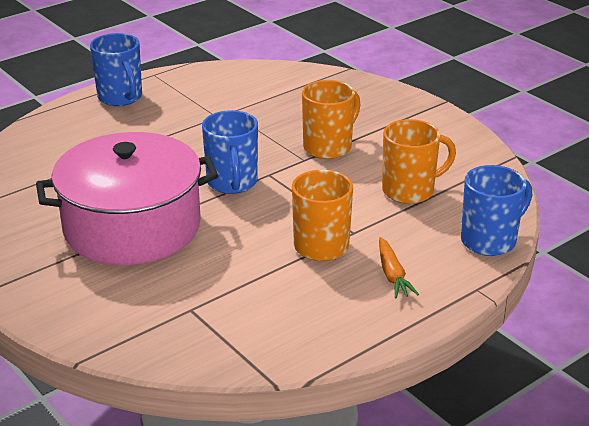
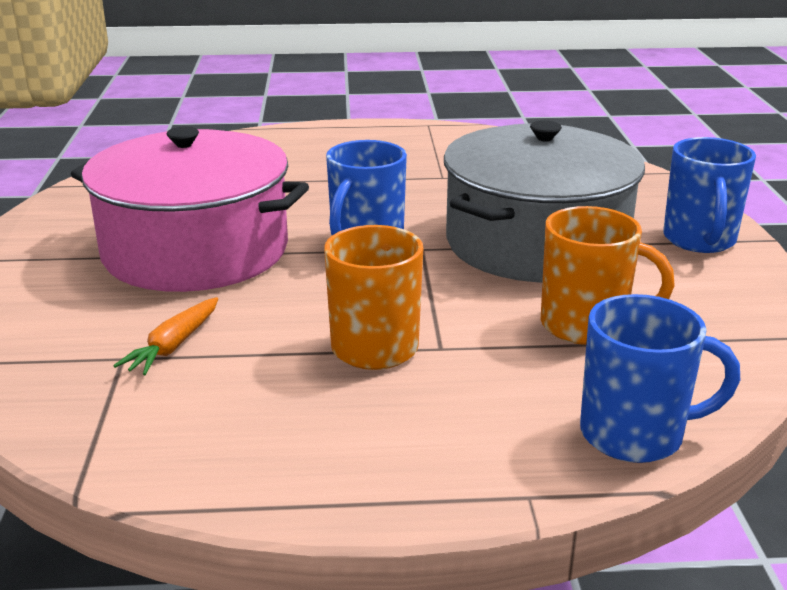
camera: 35 degrees right, 5 degrees down
blue mug [90,33,142,106] -> blue mug moved to [663,137,756,253]
orange mug [302,80,361,159] -> grey pot [444,120,645,282]
orange carrot [379,237,419,298] -> orange carrot moved to [114,297,218,375]

